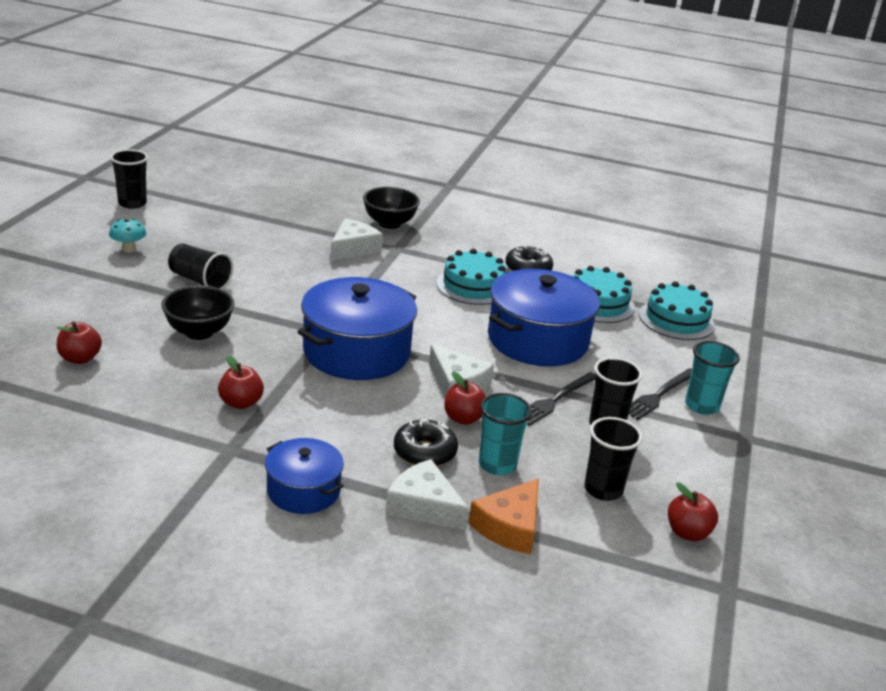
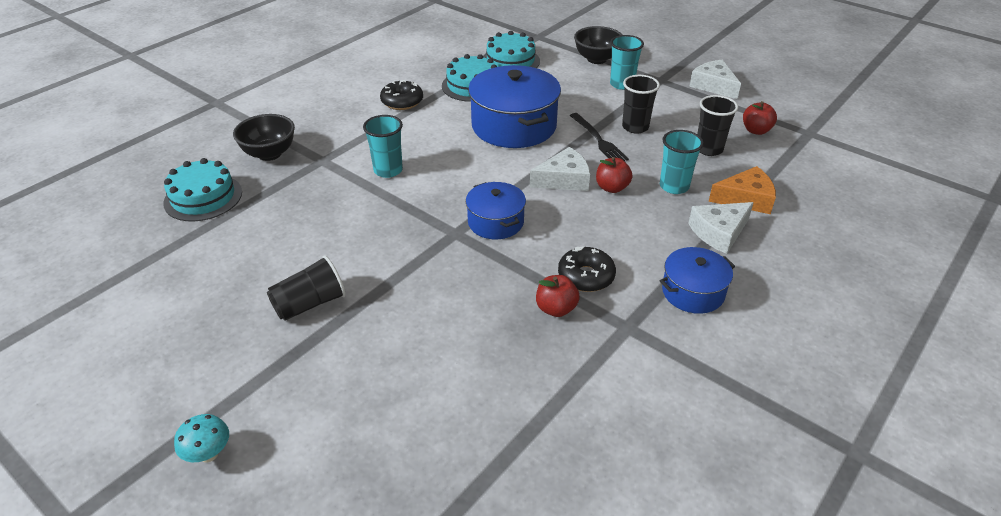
camera: 65 degrees left, 10 degrees up
red apple [57,321,102,364] -> none
turquoise mushroom [109,219,146,253] -> turquoise mushroom moved to [174,414,229,463]
black cup [110,149,148,209] -> none
black bowl [161,286,235,340] -> black bowl moved to [574,26,622,64]
blue pot [297,277,417,380] -> blue pot [466,182,526,239], size x0.56
white cheese [330,218,383,261] -> white cheese moved to [689,60,741,99]
black donut [394,419,458,466] -> black donut moved to [558,246,616,292]
turquoise cake [437,249,506,305] -> turquoise cake moved to [163,158,242,222]
orange cheese [469,478,539,554] -> orange cheese turned 60 degrees counterclockwise [709,166,776,214]
black fork [628,368,692,420] -> none
none -> turquoise cup [363,115,403,178]

